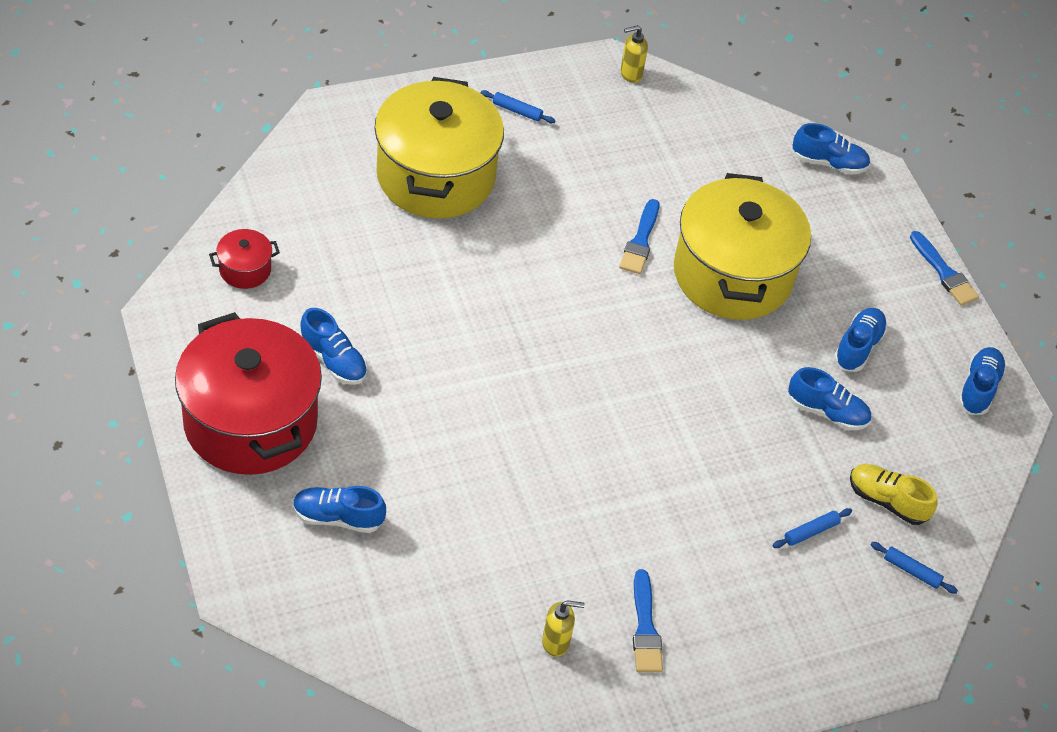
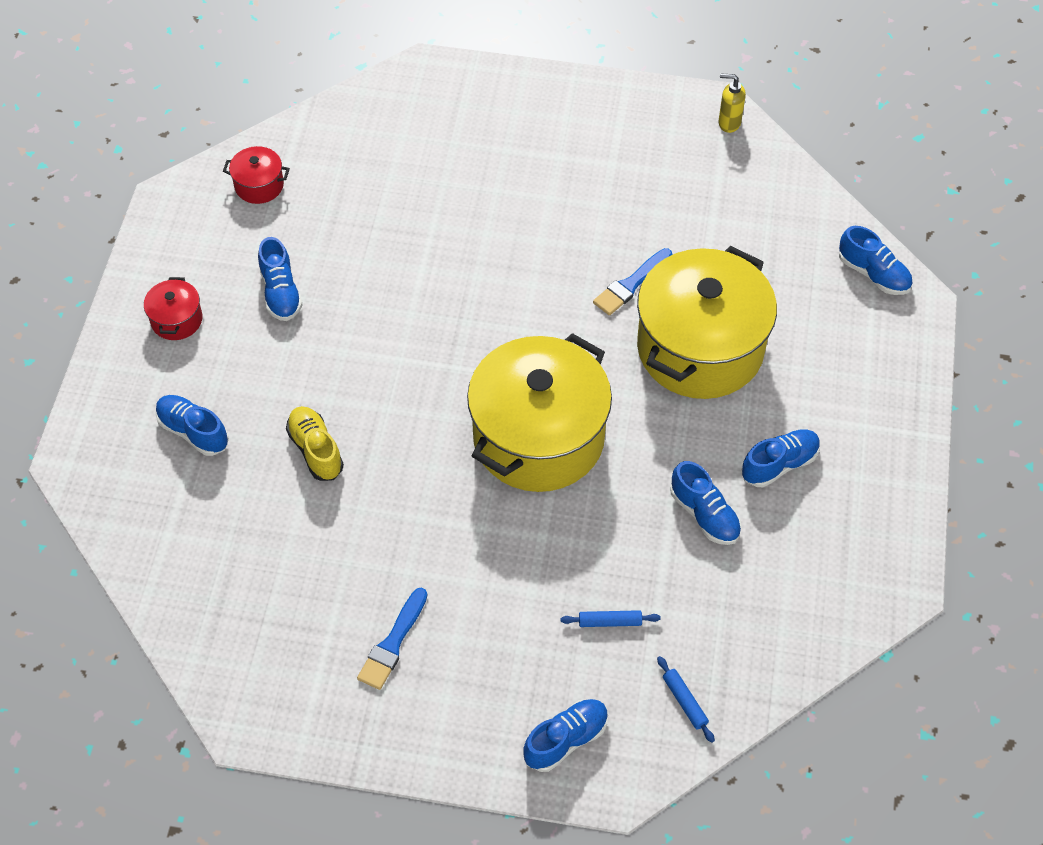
camera: 35 degrees right, 5 degrees up
red pot [175,312,322,475] -> red pot [144,277,203,340], size x0.41
yellow pot [375,77,504,219] -> yellow pot moved to [467,333,612,492]
blue rolling pin [481,90,556,123] -> none
yellow soap dispenser [542,600,585,657] -> none
yellow shoe [850,464,938,525] -> yellow shoe moved to [286,406,344,481]
blue brush [910,231,979,306] -> none
blue shoe [958,347,1006,415] -> blue shoe moved to [523,699,609,772]

